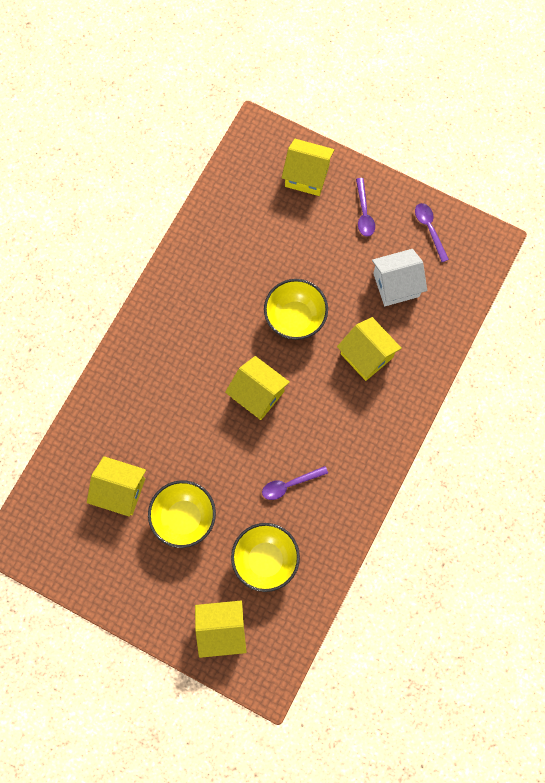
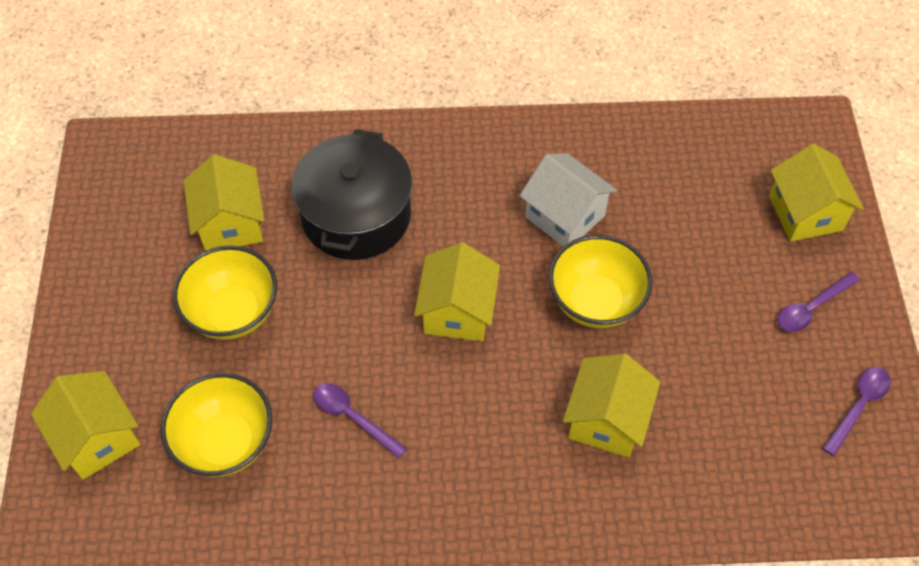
camera: 60 degrees right, 15 degrees down
white house [372,249,427,306] -> white house moved to [519,153,617,247]
none -> black pot [292,129,412,260]

